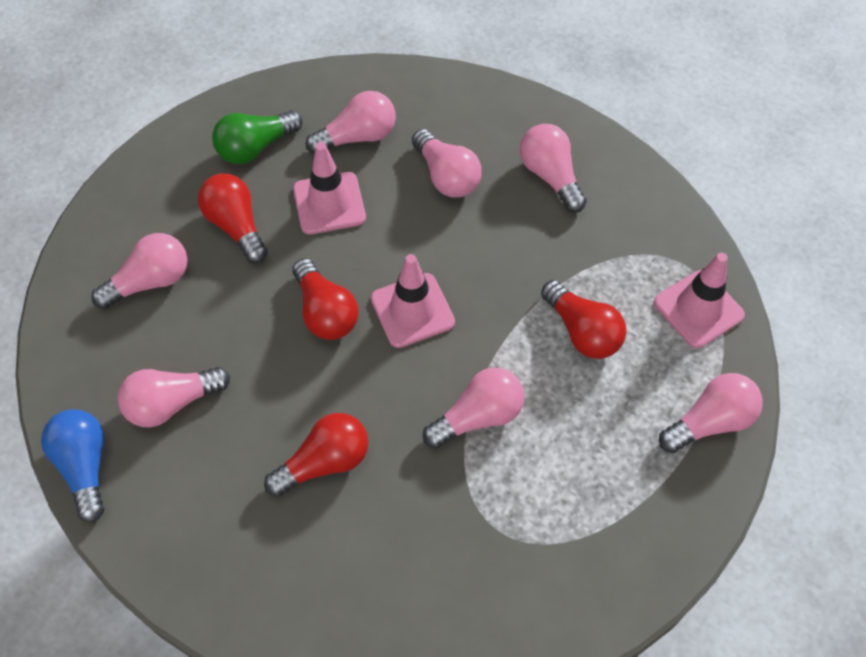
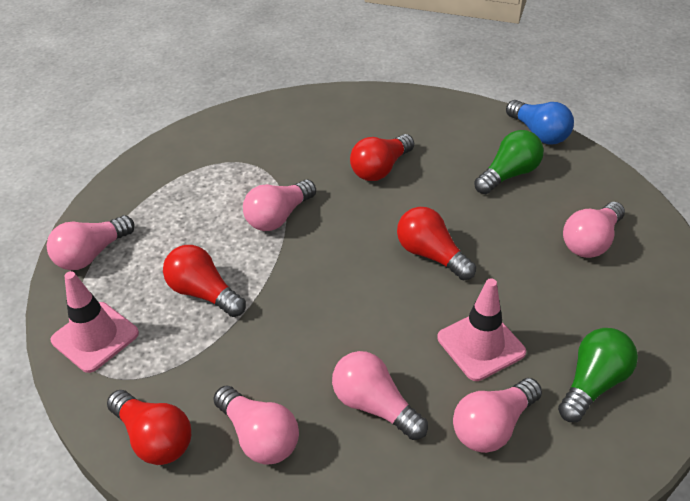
camera: 165 degrees right, 15 degrees down
pink light bulb [117,367,230,427] -> green light bulb [474,130,544,194]
red light bulb [198,174,268,263] -> red light bulb moved to [107,390,191,465]
pink traffic cone [371,254,455,348] -> none

